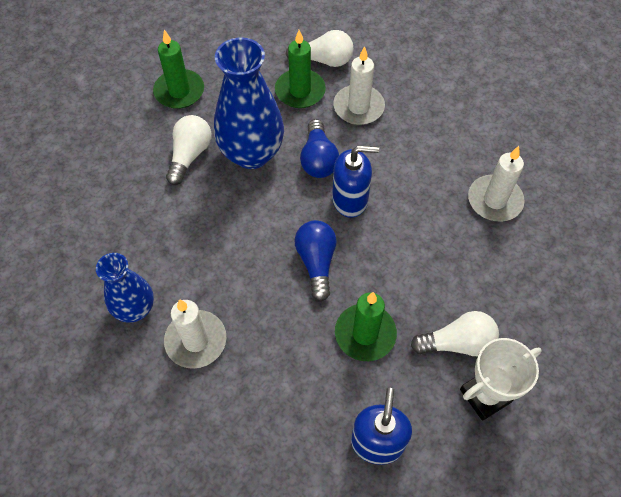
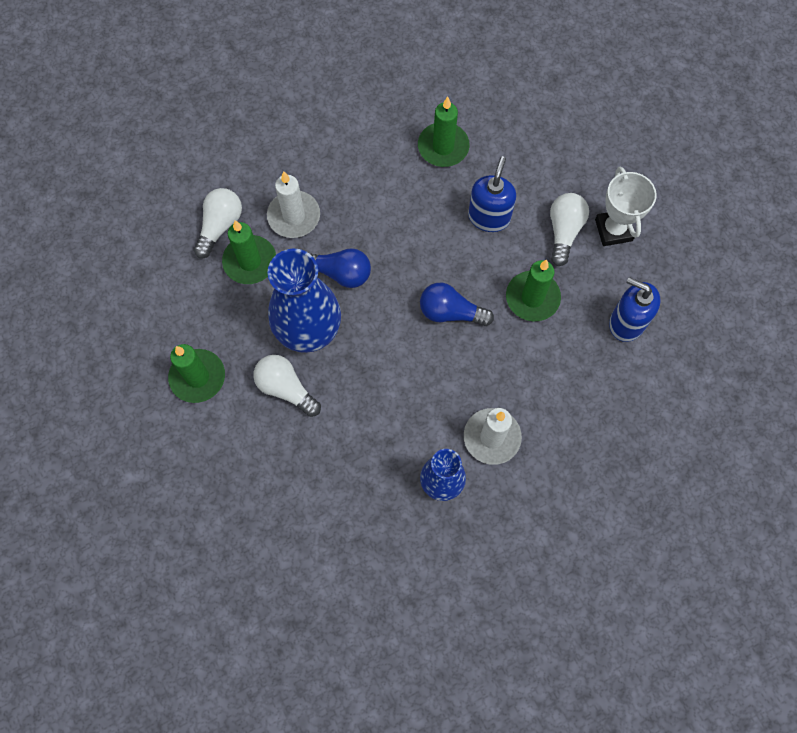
camera: 70 degrees left, 10 degrees up
blue soap dispenser [332,146,379,218] -> blue soap dispenser moved to [468,156,516,232]
white candle [468,146,525,222] -> green candle [418,97,470,167]

